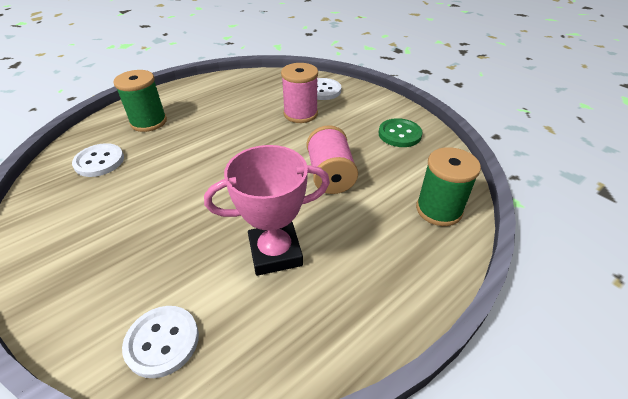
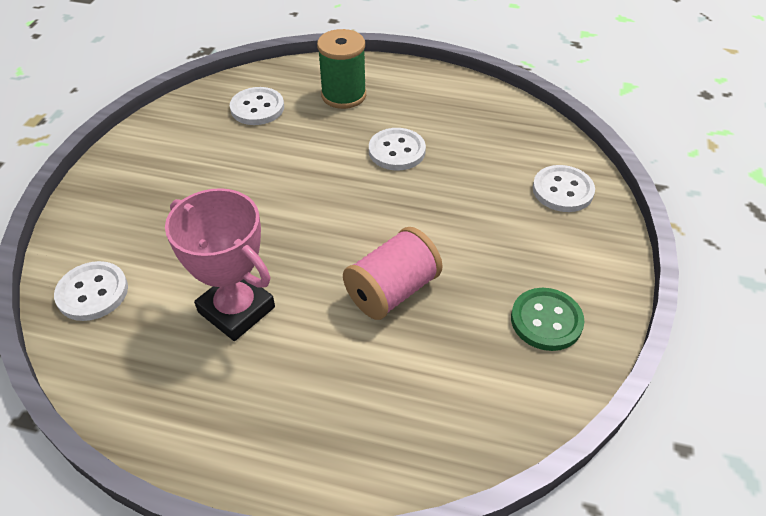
camera: 55 degrees right, 5 degrees up
pink spool [281,63,318,123] -> none
green spool [416,147,481,226] -> none
none -> white button [369,128,426,170]

